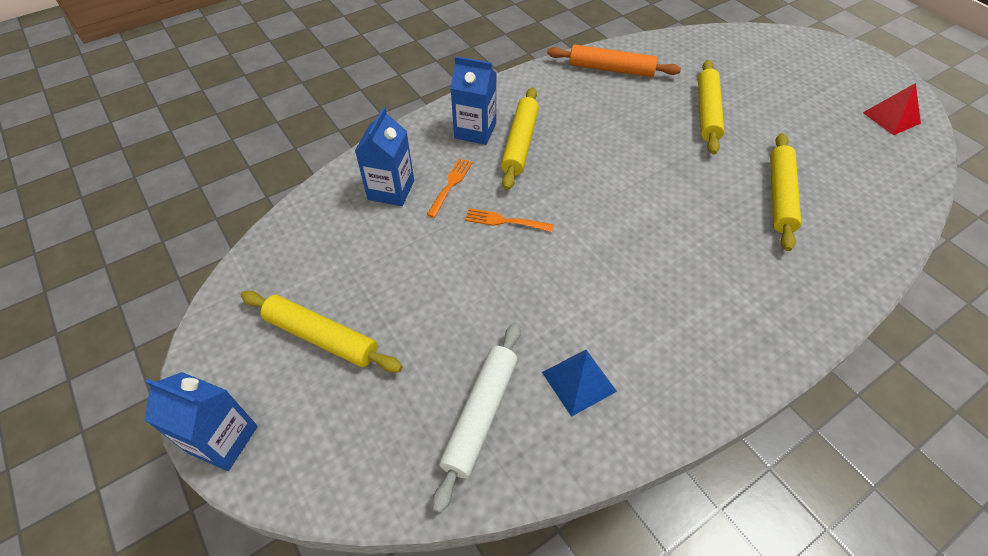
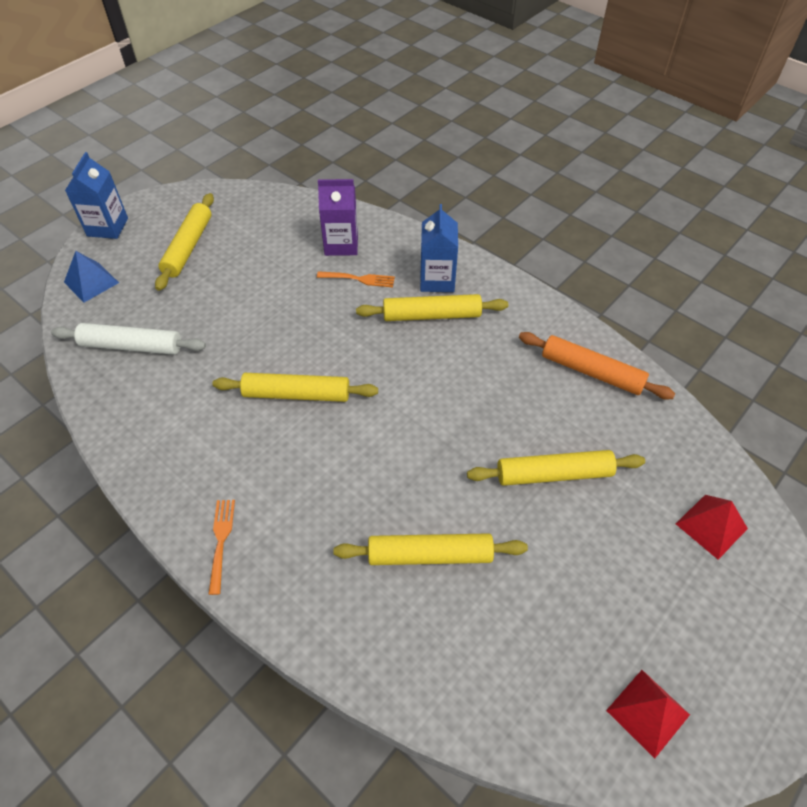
camera: 75 degrees right, 0 degrees up
blue carton [355,107,414,206] -> purple carton [318,179,358,256]
orange fork [465,208,554,232] -> orange fork moved to [208,500,235,595]
blue pyramid [542,350,617,417] -> blue pyramid moved to [64,251,119,303]
orange rolling pin [547,45,681,77] -> orange rolling pin turned 60 degrees counterclockwise [519,332,675,399]
none -> yellow rolling pin [212,373,378,402]
none -> red pyramid [676,495,748,560]

